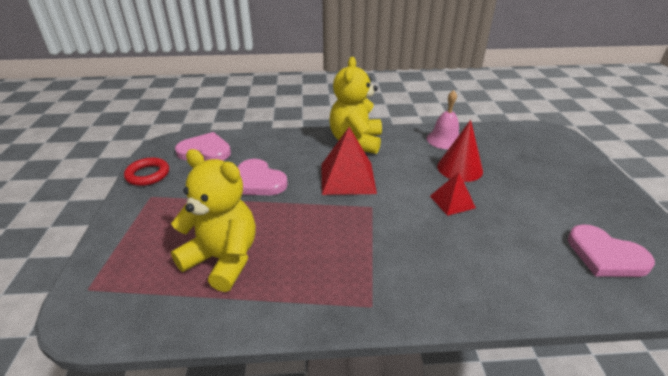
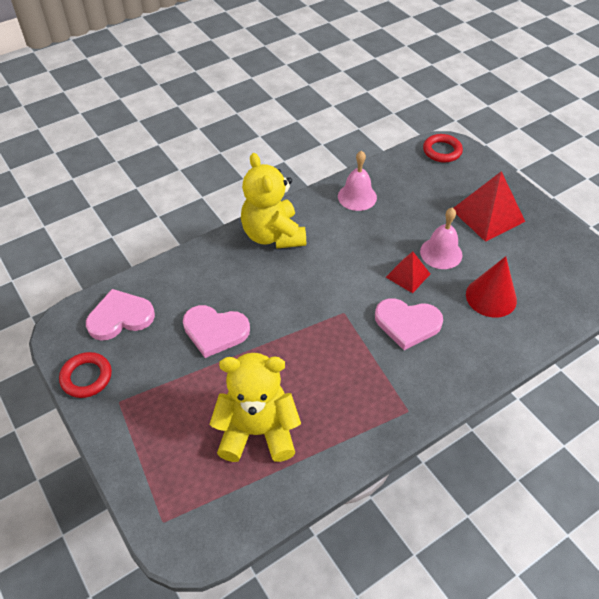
camera: 30 degrees left, 15 degrees up
red pyramid [321,127,377,195] -> red pyramid moved to [454,171,525,242]
red cone [437,120,483,182] -> red cone moved to [466,256,517,318]
pink heart [568,224,655,277] -> pink heart moved to [375,298,443,350]
none -> pink bell [420,208,462,269]
none -> red ring [423,134,463,162]

